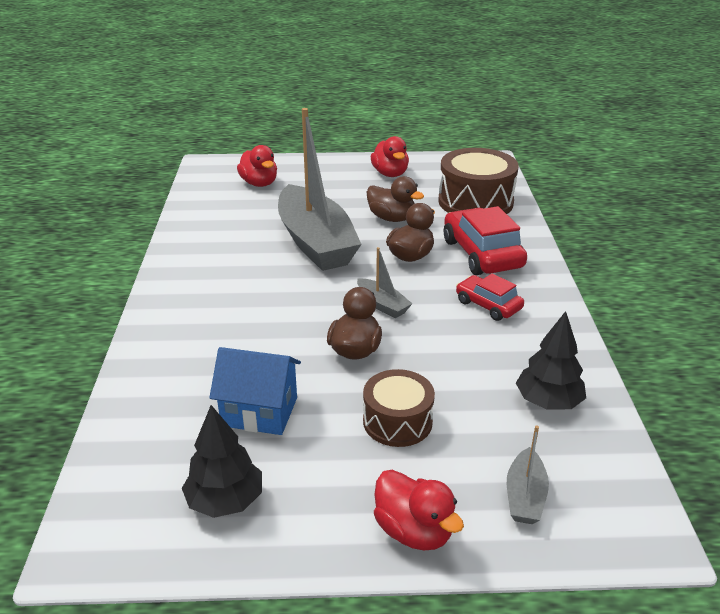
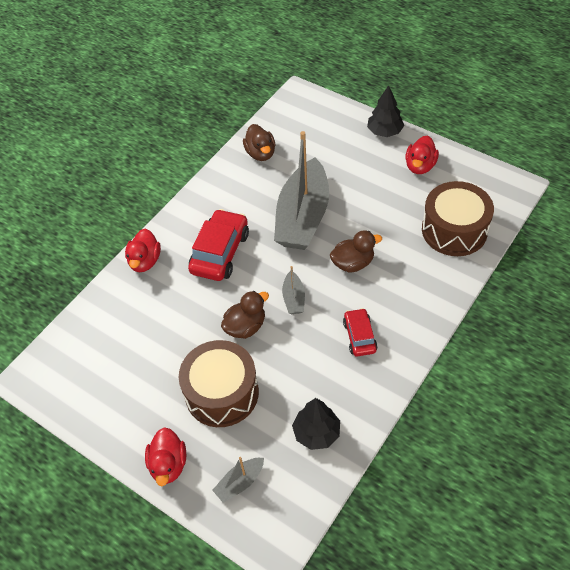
camera: 40 degrees right, 20 degrees up
black tree [182,405,262,518] -> black tree moved to [367,85,404,137]
blue house [209,347,301,435] -> none
red duck [237,145,277,187] -> red duck moved to [125,229,161,272]
brown drum [363,369,435,447] -> brown drum [179,340,259,427], size x1.63
brown duck [367,176,424,222] -> brown duck moved to [243,124,275,161]
red car [444,206,527,275] -> red car moved to [188,209,249,281]

